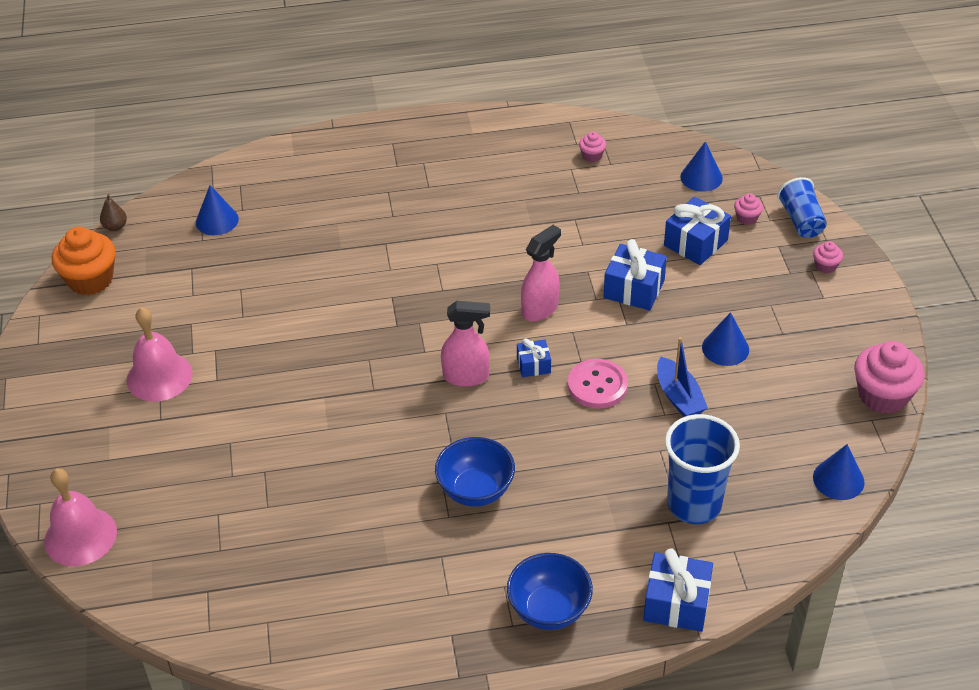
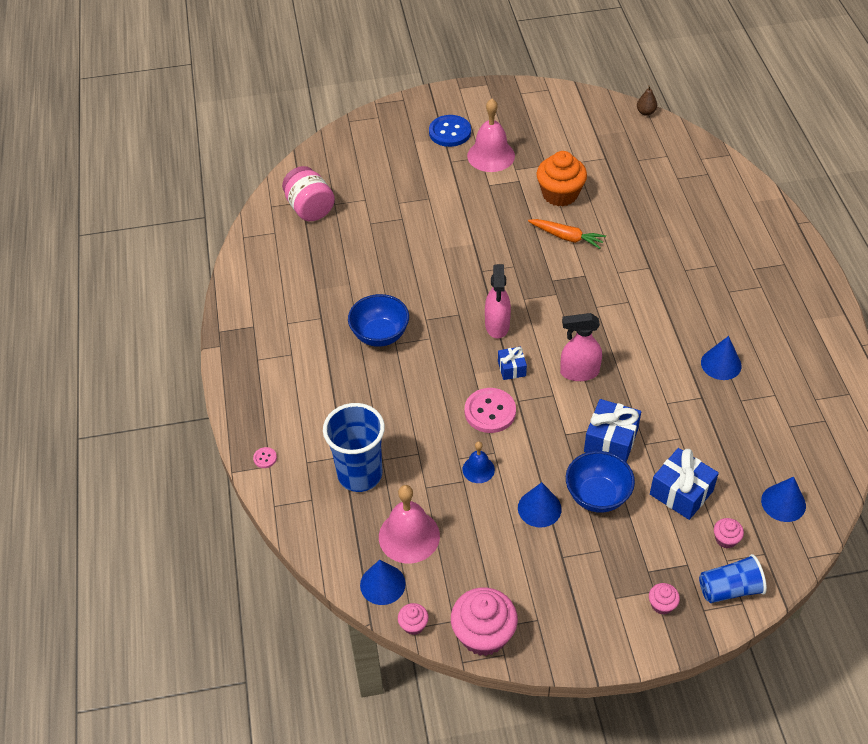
camera: 90 degrees right, 5 degrees up
pink bell [44,468,117,566] -> pink bell moved to [379,485,440,564]
orange cupcake [51,227,116,295] -> orange cupcake moved to [536,151,587,206]
blue cone [196,185,239,235] -> blue cone moved to [701,336,742,380]
blue bowl [507,553,593,630] -> blue bowl moved to [566,451,635,513]
pink spray bottle [521,225,561,321] -> pink spray bottle turned 135 degrees clockwise [560,313,602,381]
pink cupcake [579,132,606,162] -> pink cupcake moved to [398,603,429,635]
blue gift [643,548,713,632] -> pink button [253,447,277,468]
blue boat [657,337,708,417] -> blue bell [463,441,495,483]
none -> pink jar [282,166,335,221]
none -> blue button [429,115,471,147]
none -> orange carrot [528,219,606,249]

